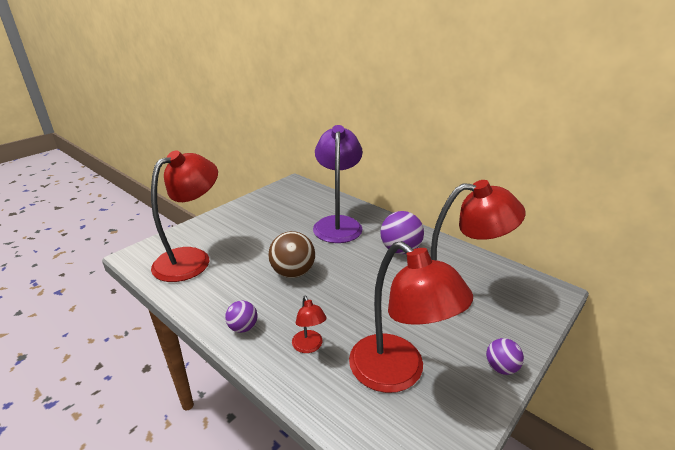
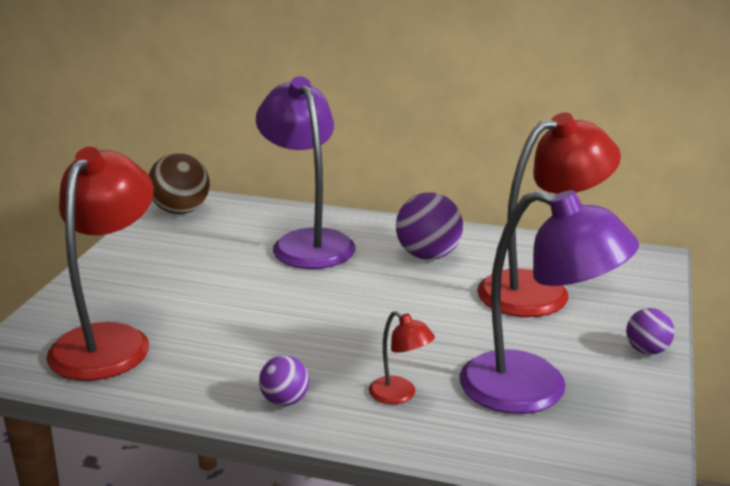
camera: 25 degrees left, 5 degrees down
brown ball [268,231,315,278] -> brown ball moved to [149,153,210,214]
red lamp [349,241,473,393] -> purple lamp [459,190,639,414]

